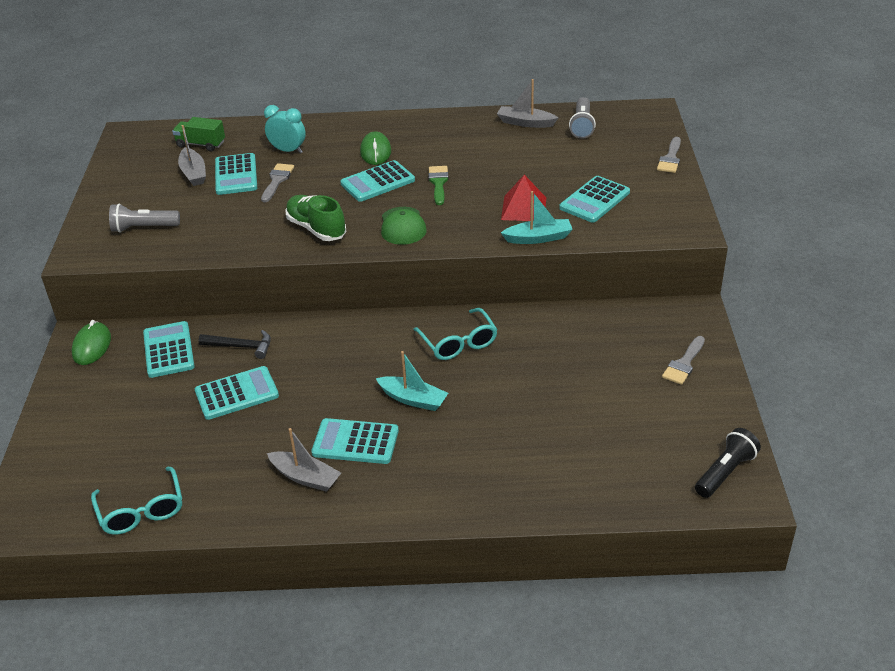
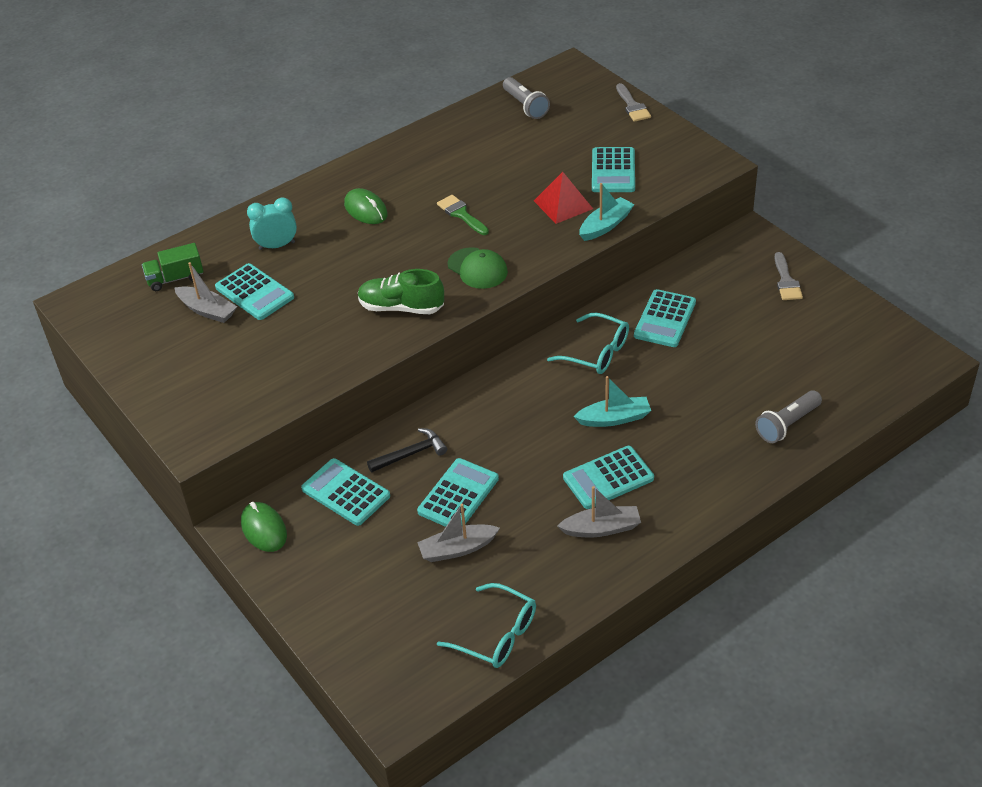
camera: 35 degrees left, 5 degrees up
grey flashlight [109,203,180,233] -> grey flashlight moved to [755,390,822,443]
grey brush [261,163,294,202] -> none
turquoise calculator [340,160,415,202] -> turquoise calculator moved to [634,289,696,347]
grey boat [497,79,558,128] -> grey boat moved to [417,504,500,562]
black flashlight [695,428,761,498] -> none

